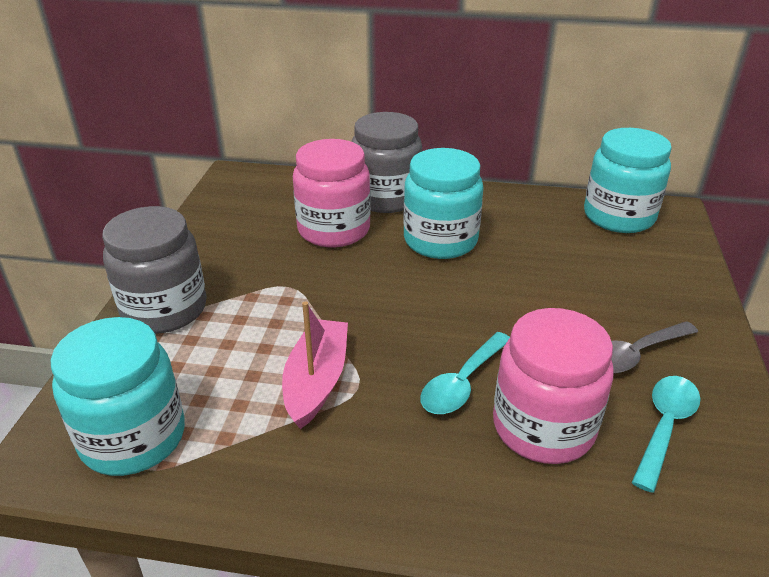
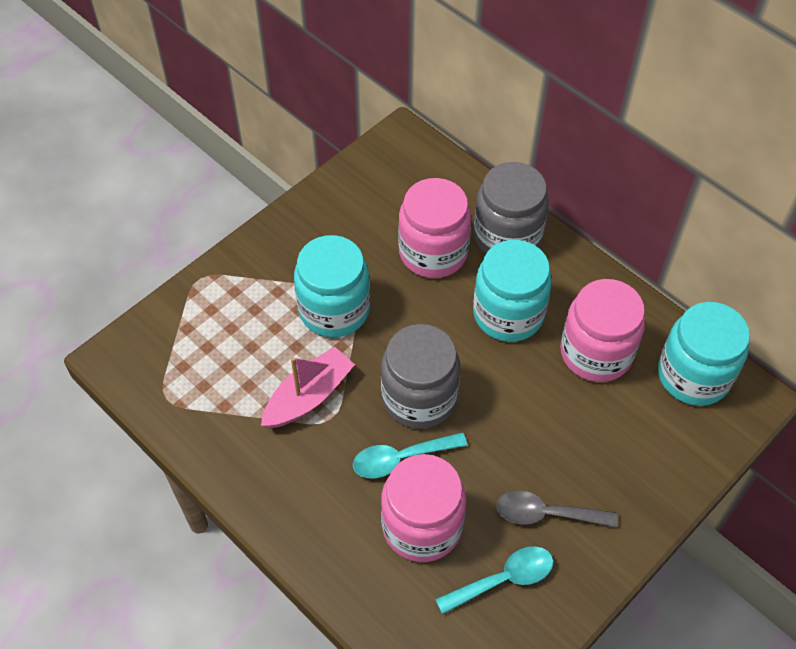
camera: 35 degrees right, 20 degrees up
turquoise jar [51,317,185,476] -> turquoise jar moved to [294,235,370,337]
grey jar [102,206,207,334] -> grey jar moved to [381,324,460,429]
none -> pink jar [560,279,645,382]

